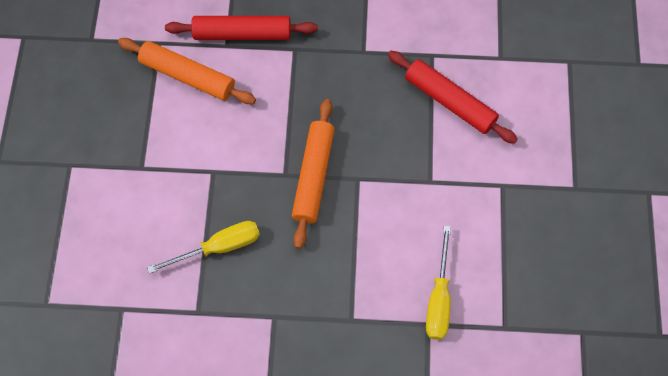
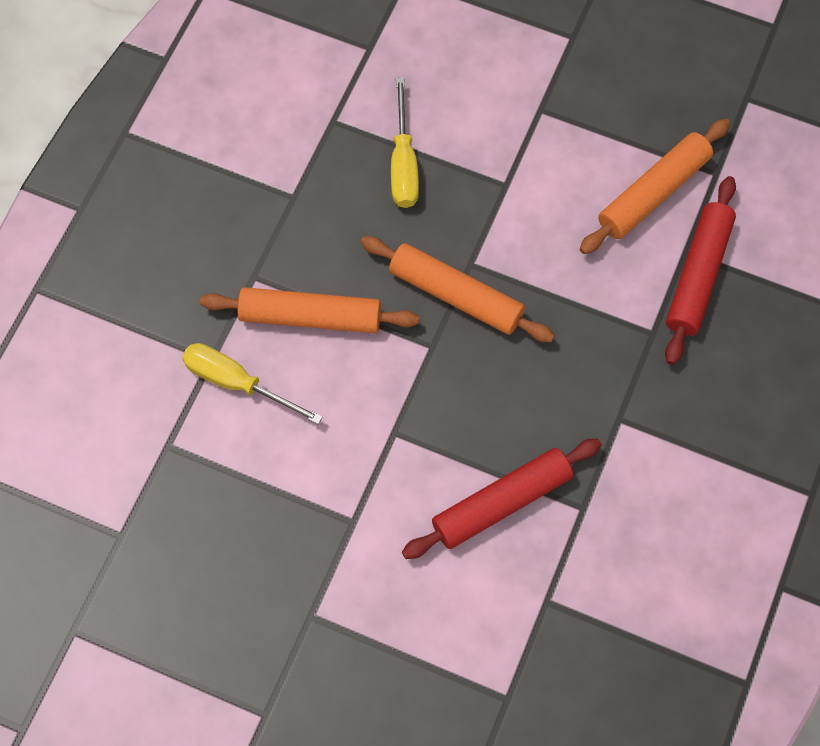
camera: 110 degrees right, 0 degrees up
none -> orange rolling pin [200,287,419,333]

